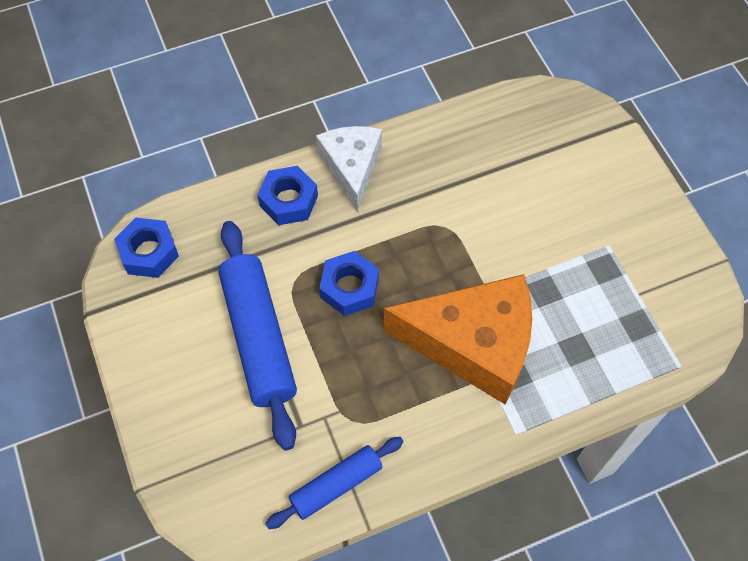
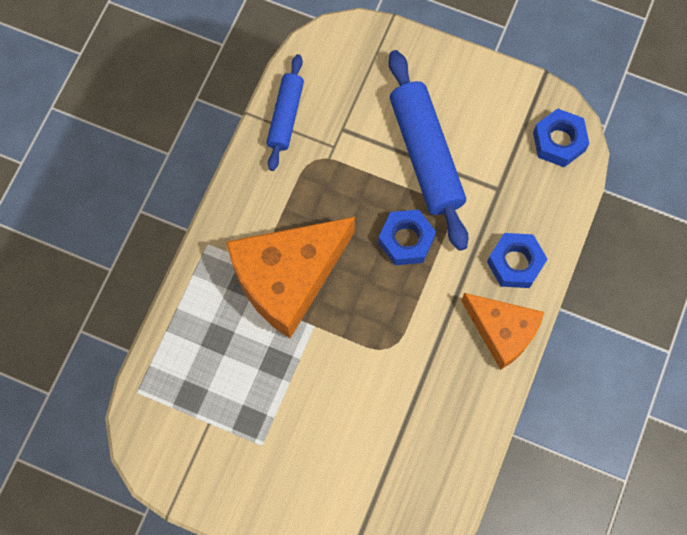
camera: 135 degrees right, 10 degrees up
blue rolling pin [218,221,297,450] -> blue rolling pin turned 45 degrees clockwise [388,50,469,251]
white cheese [316,126,382,211] -> orange cheese [461,293,544,370]

